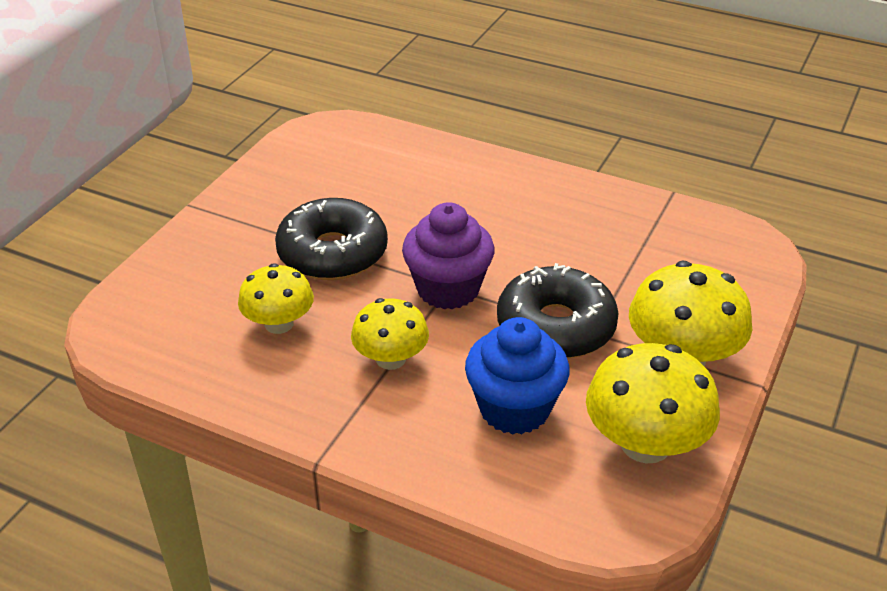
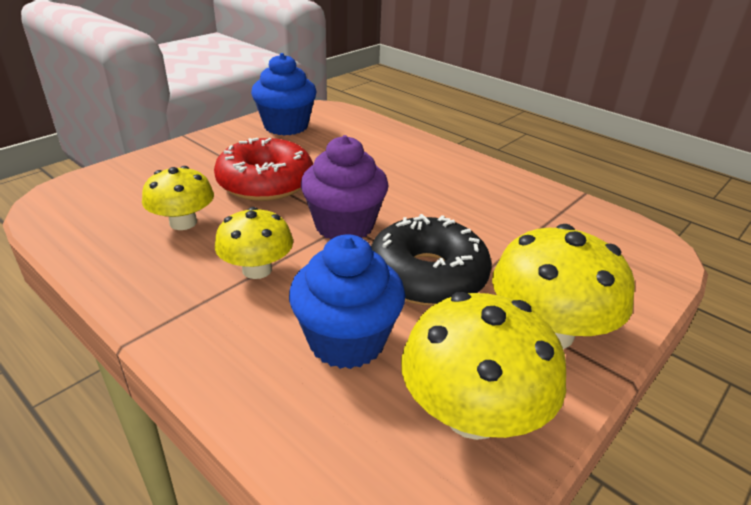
camera: 15 degrees right, 5 degrees down
black donut [275,198,388,280] -> red donut [214,138,313,201]
none -> blue cupcake [251,53,317,135]

